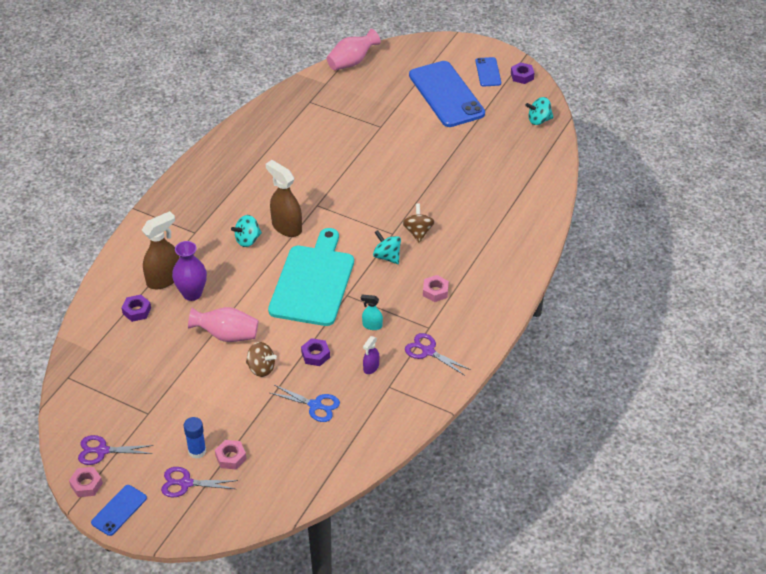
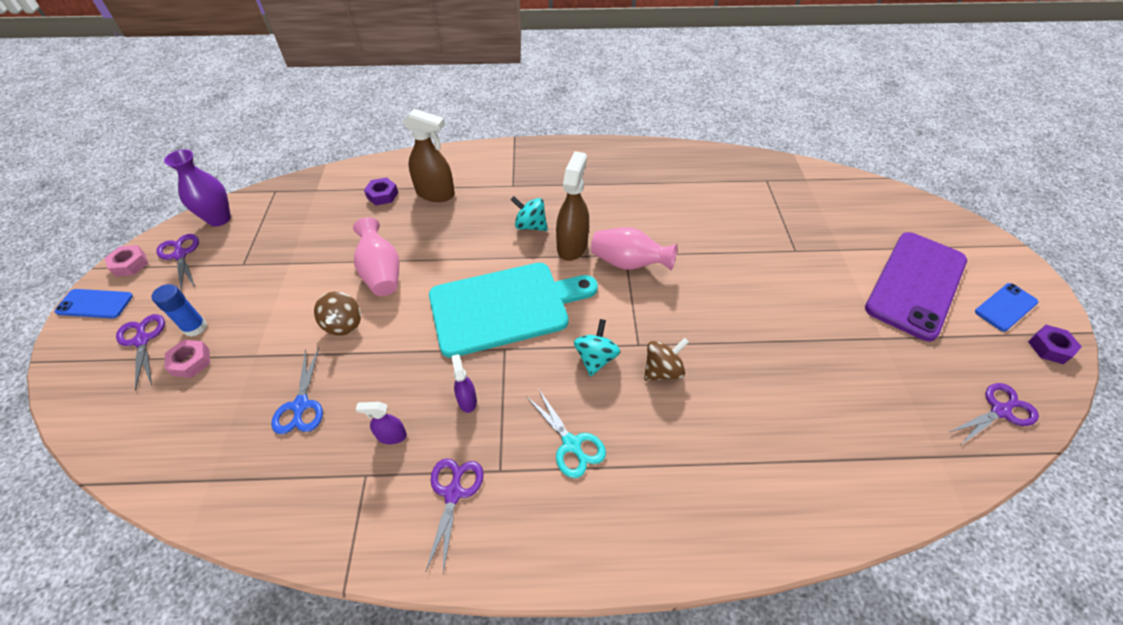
camera: 60 degrees right, 5 degrees up
purple vase [172,241,207,301] -> purple vase moved to [164,149,231,226]
purple nut [301,338,330,366] -> none
pink vase [326,29,381,70] -> pink vase moved to [591,227,677,270]
turquoise spray bottle [361,295,383,330] -> purple spray bottle [451,354,477,413]
blue phone [409,61,485,127] -> purple phone [865,232,967,341]
pink nut [423,275,449,302] -> turquoise scissors [526,390,606,478]
turquoise spinning top [525,97,554,125] -> purple scissors [950,383,1039,445]

